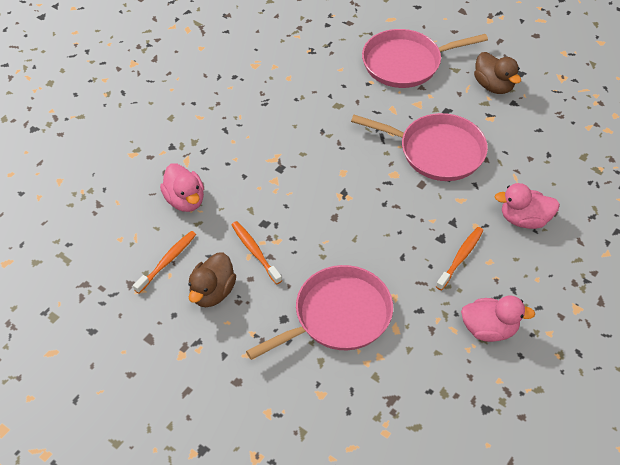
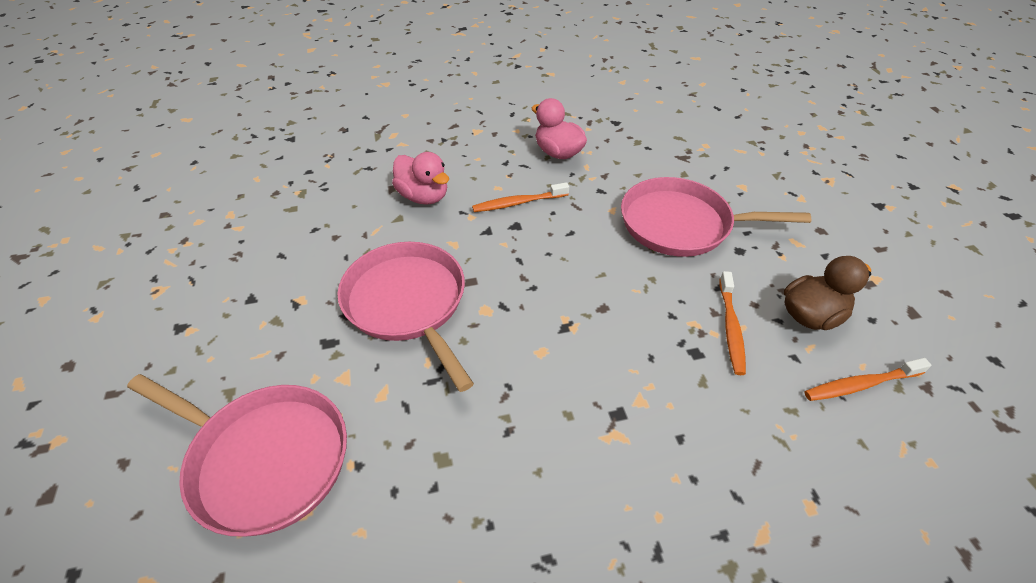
camera: 140 degrees left, 5 degrees down
pink duck [160,163,204,212] -> none
brown duck [474,52,521,94] -> none

